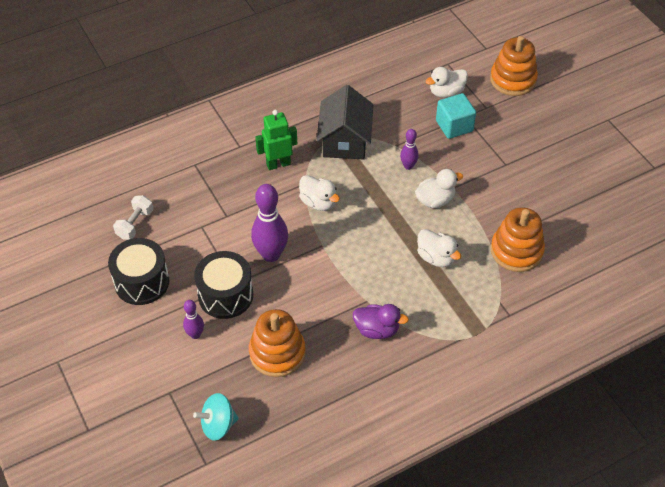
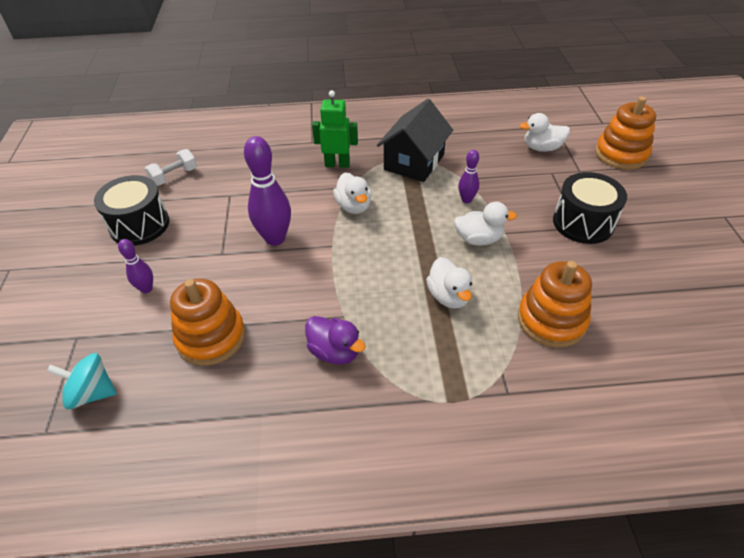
camera: 25 degrees right, 5 degrees down
black drum [194,251,254,319] -> black drum moved to [553,172,627,244]
turquoise cube [436,93,476,139] -> none

